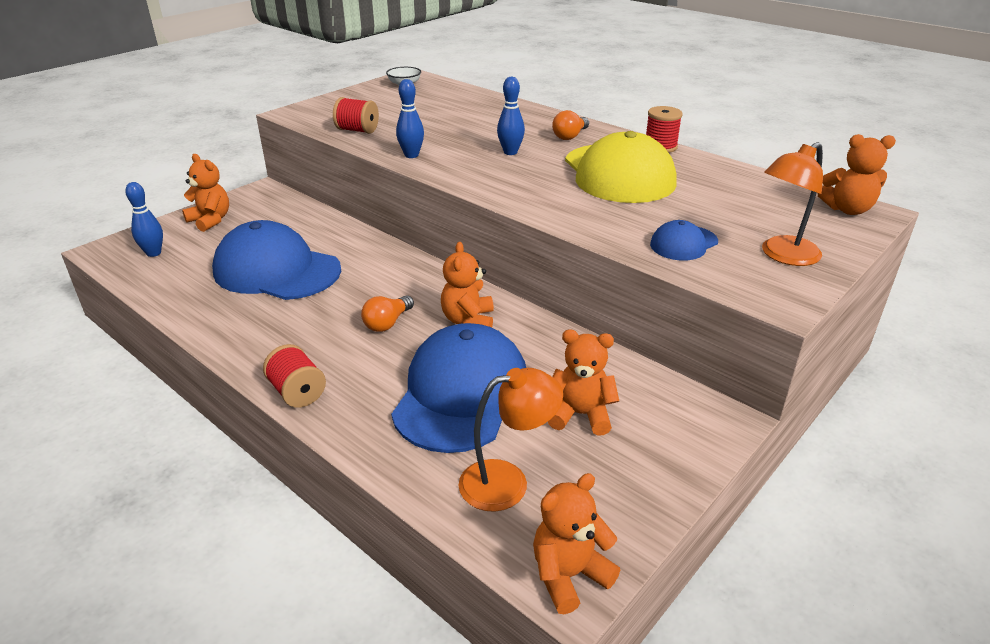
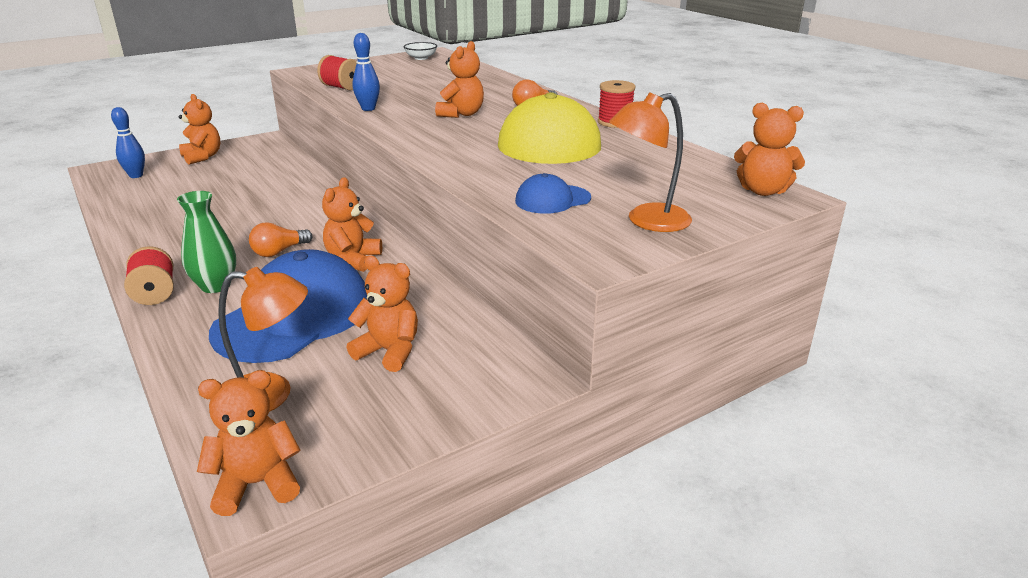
camera: 15 degrees right, 5 degrees down
blue cap [212,220,341,300] -> none
blue bowling pin [497,77,525,155] -> orange teddy bear [435,41,484,118]
none -> green vase [177,191,236,293]

